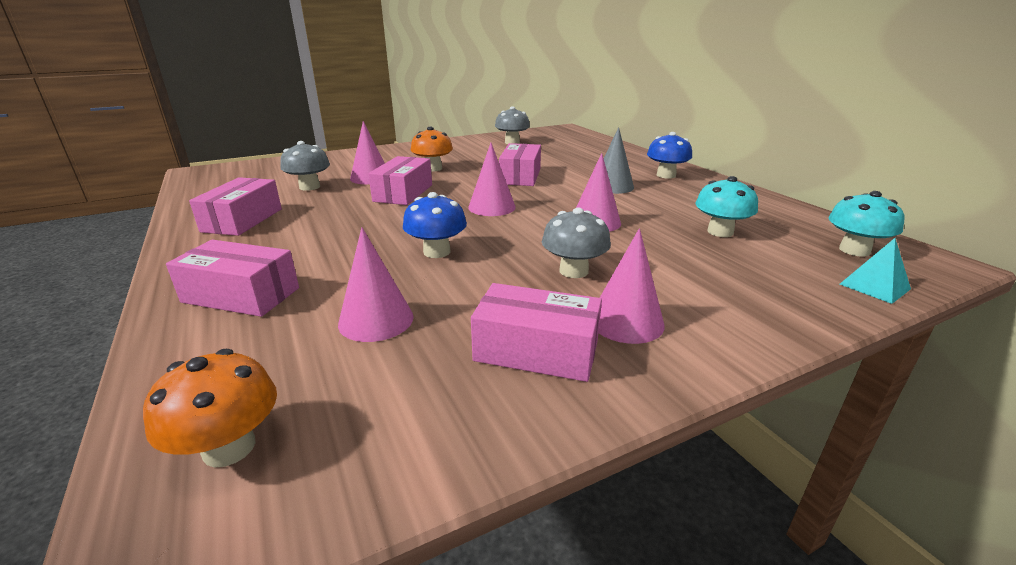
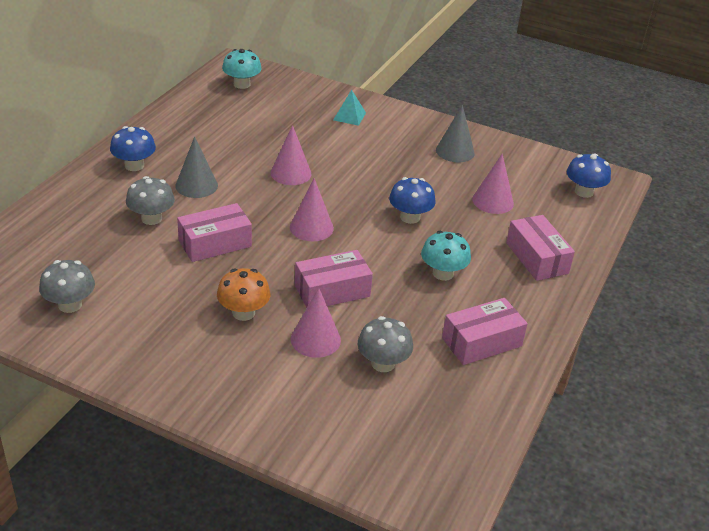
camera: 130 degrees left, 10 degrees up
orange mushroom [143,349,277,467] -> blue mushroom [567,153,611,198]
pink box [471,283,602,382] -> grey cone [436,105,475,162]
grey mushroom [542,207,611,278] -> grey mushroom moved to [126,176,175,225]
pink cone [599,228,665,344] -> none
turquoise mushroom [696,176,758,237] -> turquoise mushroom moved to [421,231,471,281]
turquoise pyramid [840,238,911,304] -> turquoise pyramid moved to [333,90,366,126]

